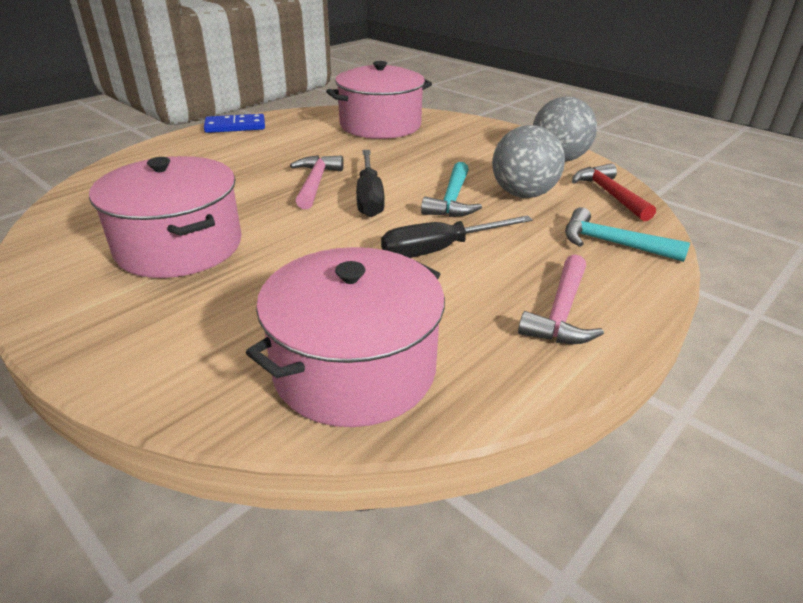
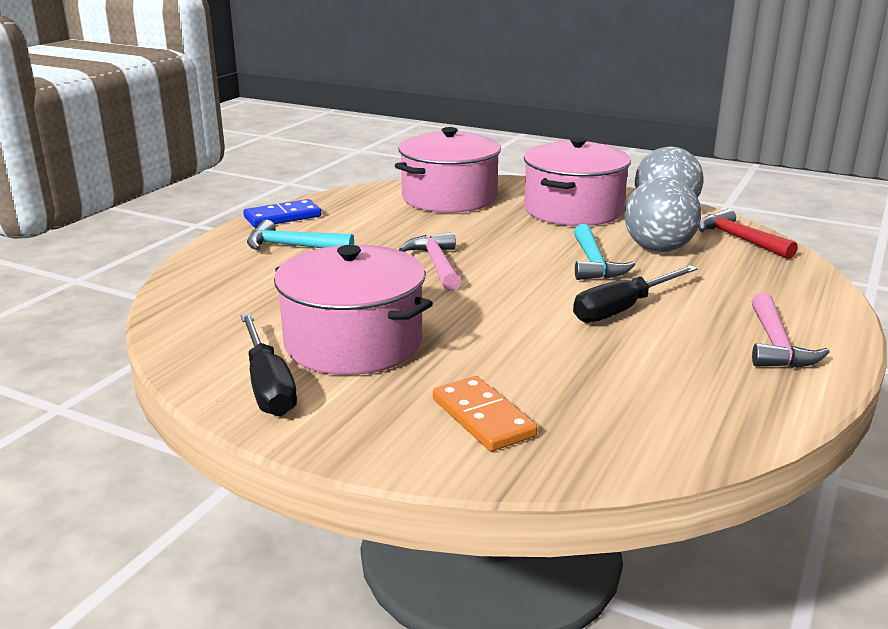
camera: 15 degrees left, 10 degrees down
pink pot [246,247,445,427] -> pink pot moved to [524,137,631,226]
black screwdriver [356,150,385,217] -> black screwdriver moved to [241,313,297,416]
turquoise hammer [565,207,690,262] -> turquoise hammer moved to [247,220,354,250]
none -> orange domino [433,376,538,451]

